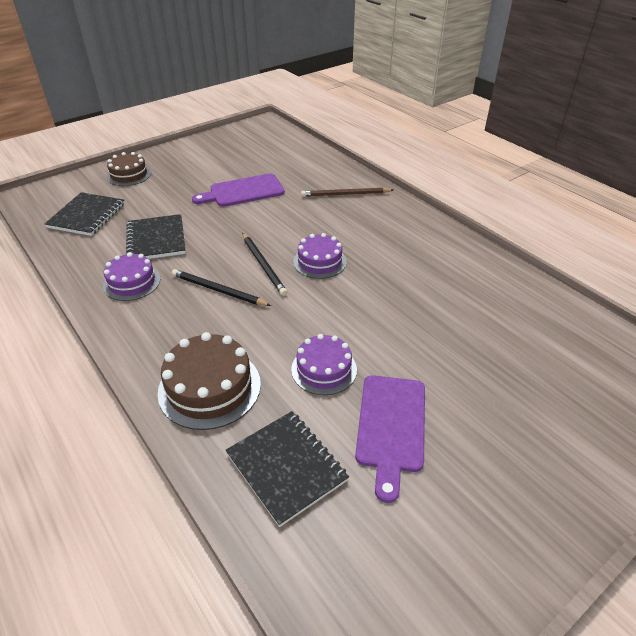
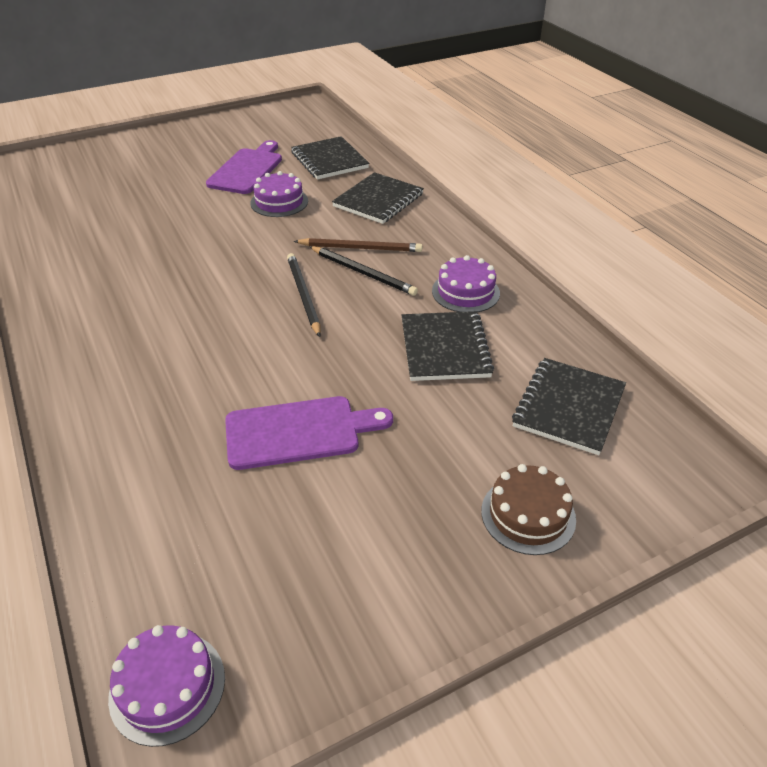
camera: 170 degrees left, 0 degrees up
brown cake [157,332,261,430] -> black notebook [332,172,424,224]
purple cake [293,233,347,279] -> purple cake moved to [108,625,225,747]
brown pencil [301,187,393,197] -> brown pencil moved to [294,238,422,252]

